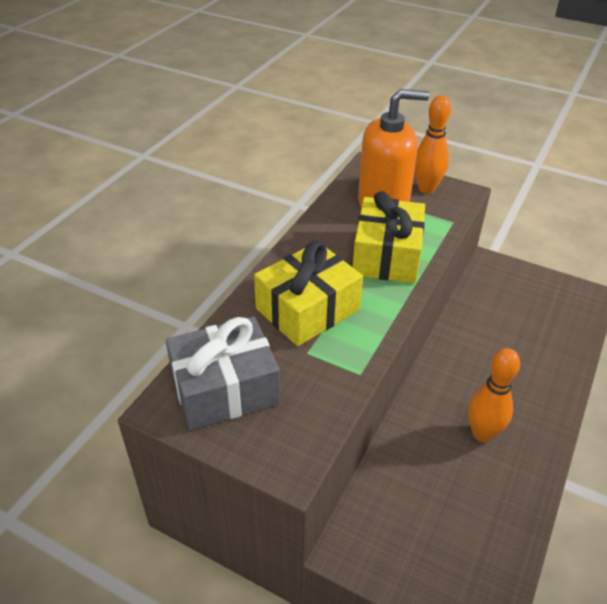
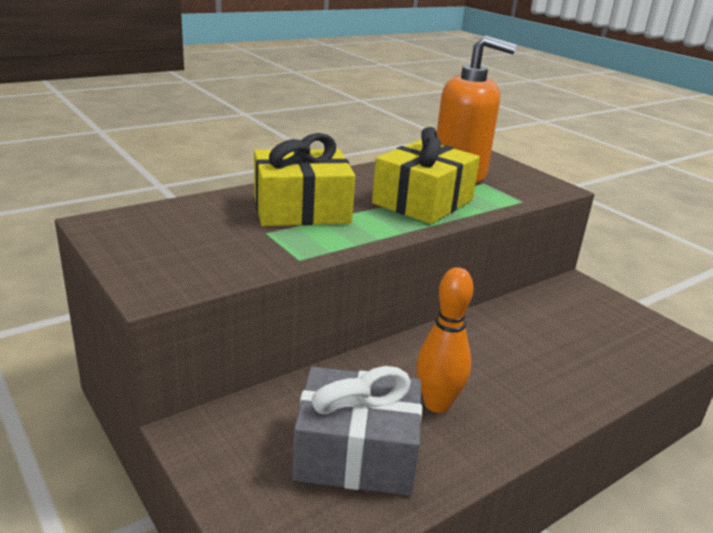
camera: 25 degrees right, 15 degrees down
grey gift [166,317,280,430] -> grey gift moved to [292,366,422,496]
orange bowling pin [414,95,451,193] -> none

